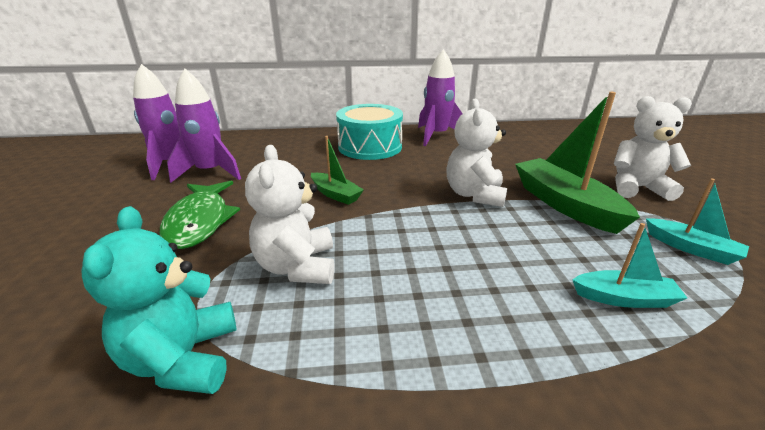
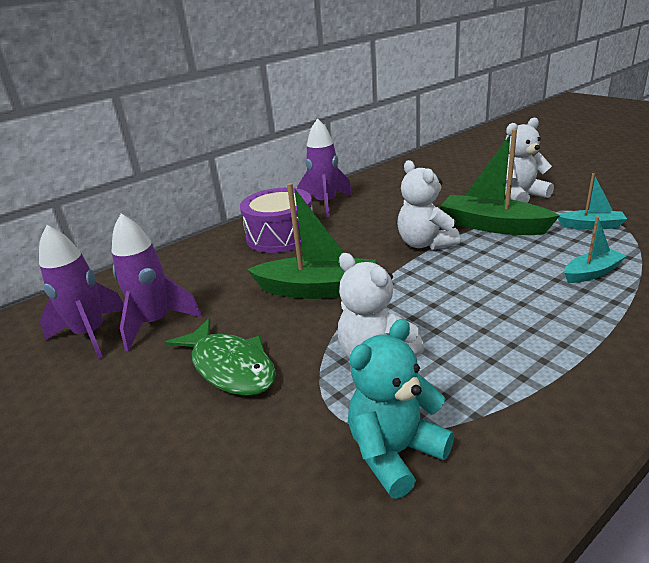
camera: 30 degrees left, 0 degrees up
turquoise teddy bear [82,206,236,394] -> turquoise teddy bear turned 90 degrees clockwise [348,319,454,499]
green boat [311,136,364,205] -> green boat [247,183,376,299], size x1.83
turquoise drum [336,104,403,160] -> purple drum [240,188,313,253]

